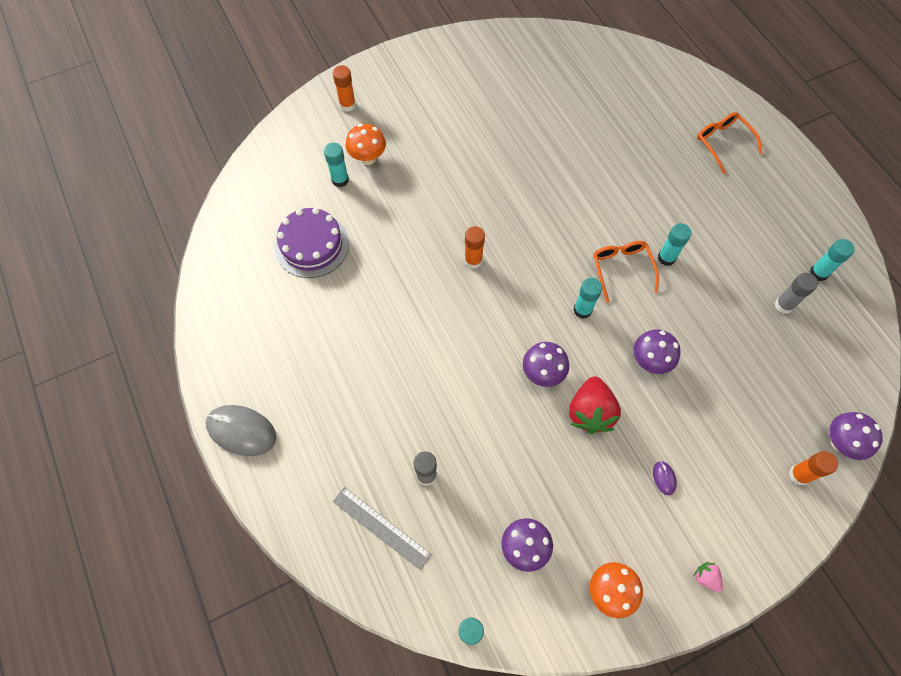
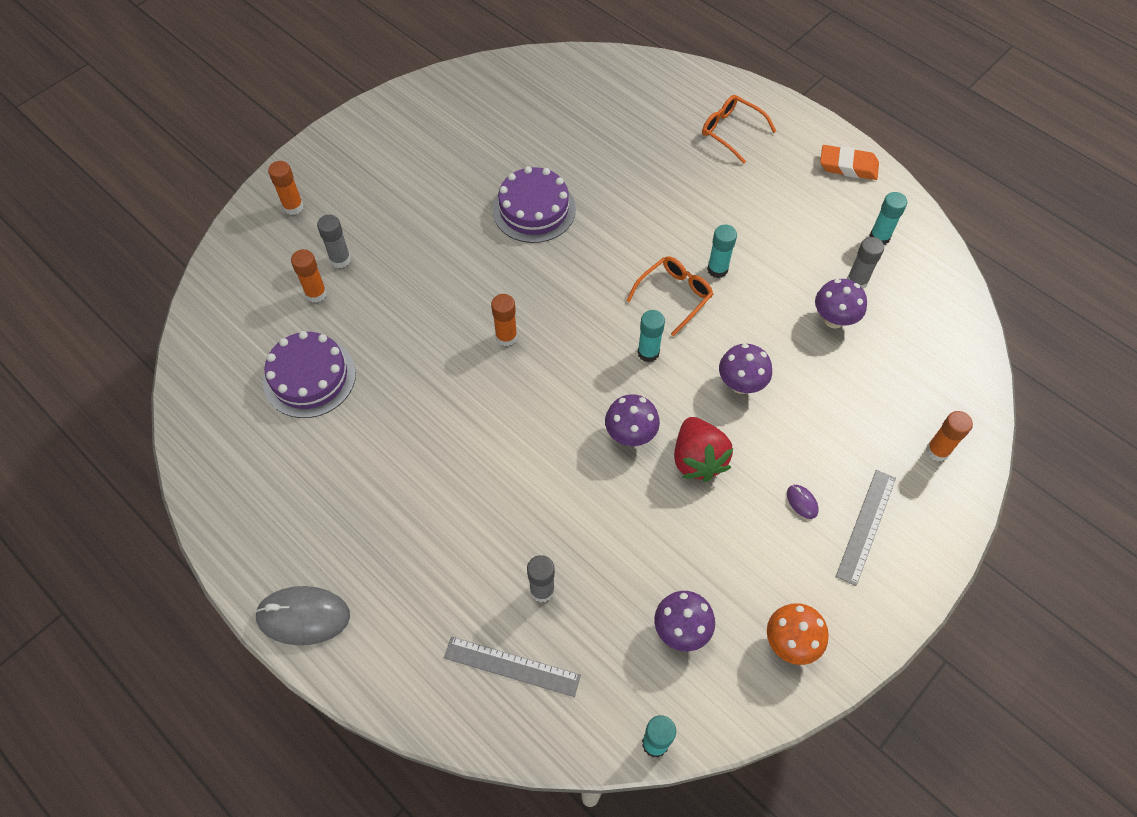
camera: 20 degrees left, 5 degrees down
turquoise glue stick [324,143,349,187] -> orange glue stick [291,249,327,303]
orange mushroom [346,124,386,165] -> grey glue stick [317,215,351,268]
orange glasses [593,241,659,302] -> orange glasses turned 75 degrees clockwise [626,256,713,336]
pink strawberry [694,562,723,592] -> none
purple mushroom [830,412,883,460] -> purple mushroom moved to [815,279,867,328]
none -> purple cake [493,166,576,243]
none -> orange eraser [820,145,879,180]
none -> grey ruler [836,470,896,586]

